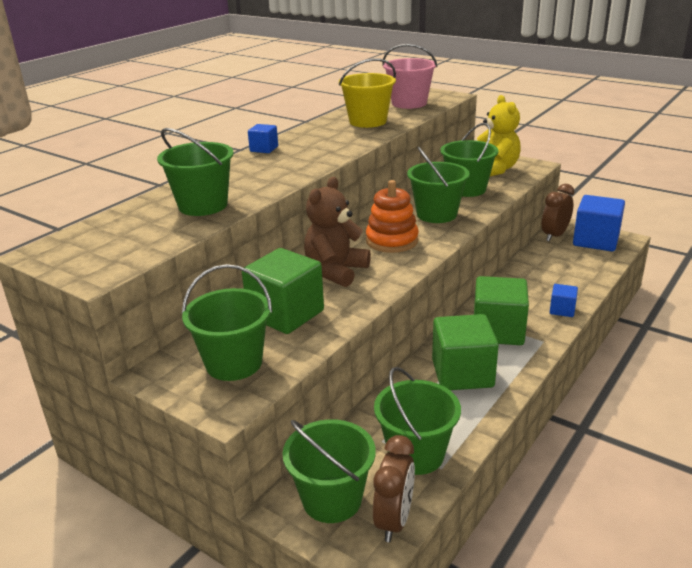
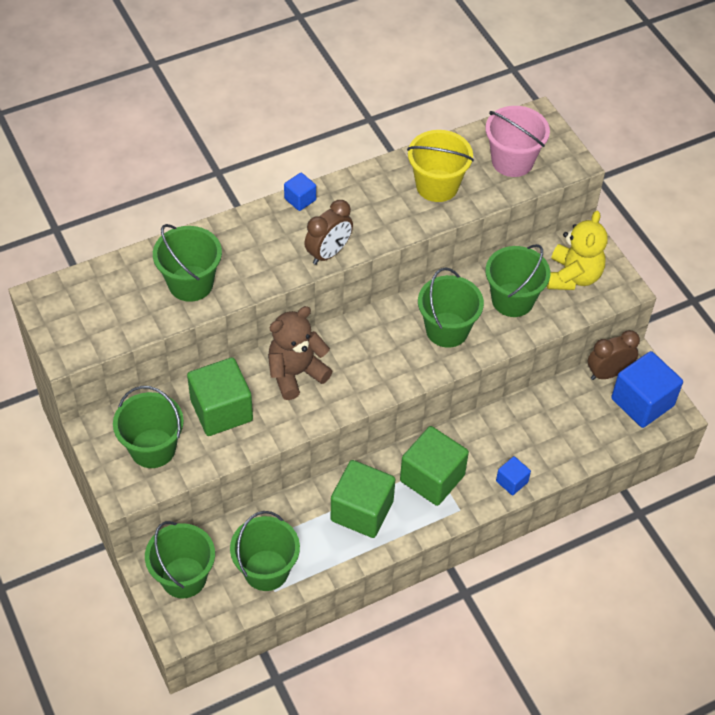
camera: 25 degrees right, 25 degrees up
orange stacking toy [366,180,419,253] -> none
brown clock [373,435,415,542] -> brown clock moved to [304,200,353,265]

